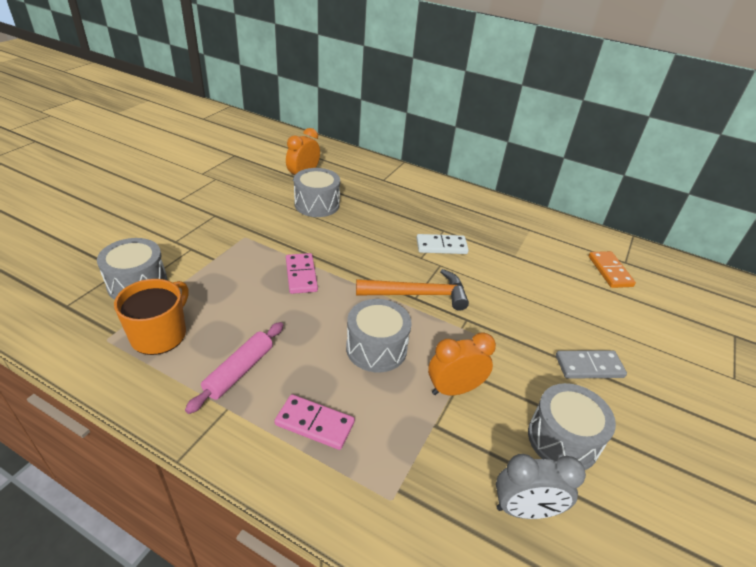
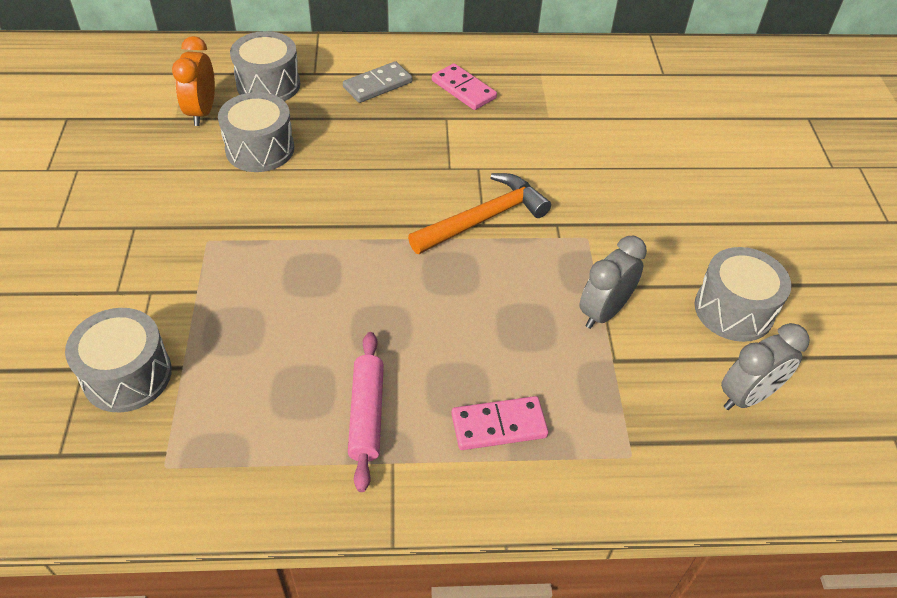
camera: 30 degrees left, 10 degrees up
orange mug [114,279,189,355] -> none
pink domino [286,253,318,294] -> pink domino moved to [432,64,497,110]
grey drum [346,299,412,372] -> grey drum moved to [230,31,300,101]
white domino [417,234,469,254] -> none
orange clock [428,332,496,395] -> grey clock [579,236,647,329]
grey domino [556,350,627,379] -> grey domino moved to [343,61,412,103]
orange domino [589,251,636,288] -> none

